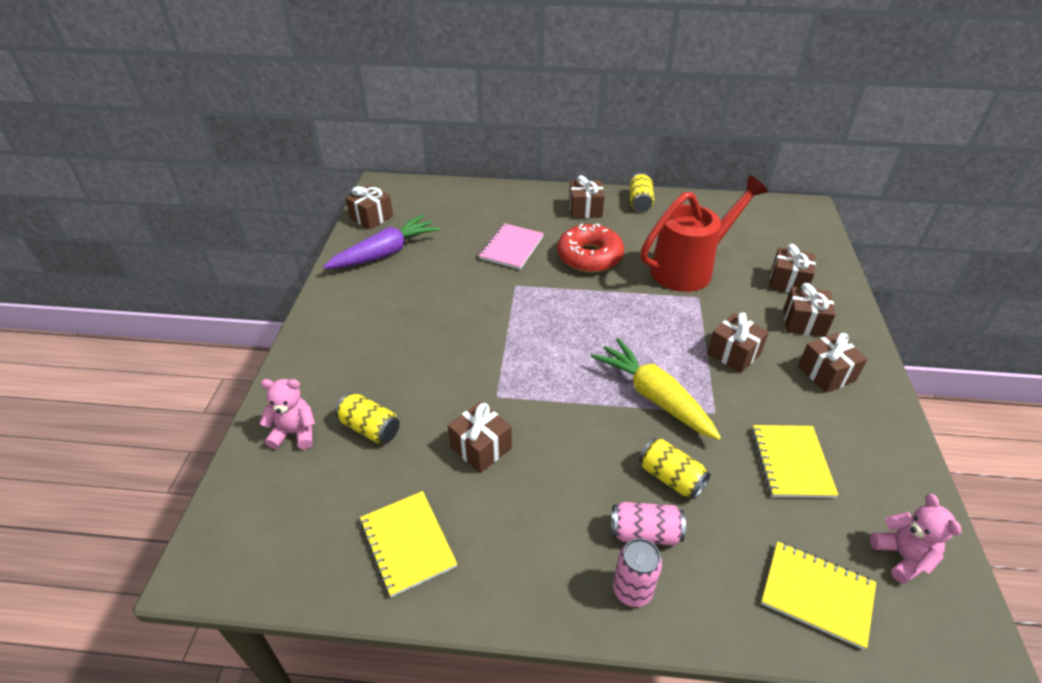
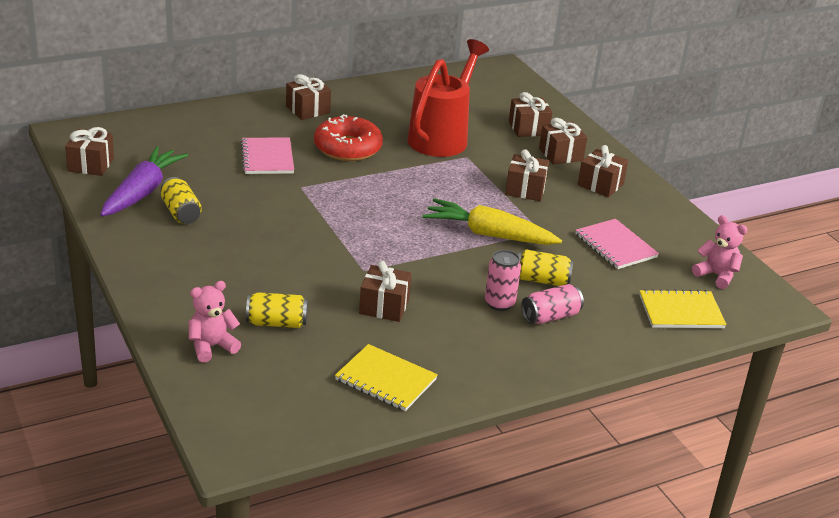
camera: 35 degrees left, 10 degrees down
pink can [613,538,662,607] -> pink can moved to [485,250,521,311]
yellow can [629,173,654,212] -> yellow can moved to [161,177,202,224]
yellow notebook [752,425,838,498] -> pink notebook [575,219,659,269]

